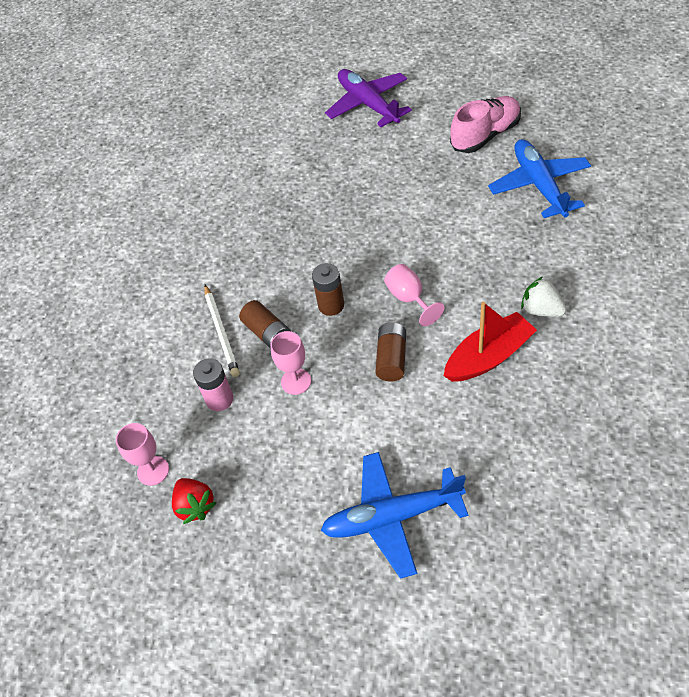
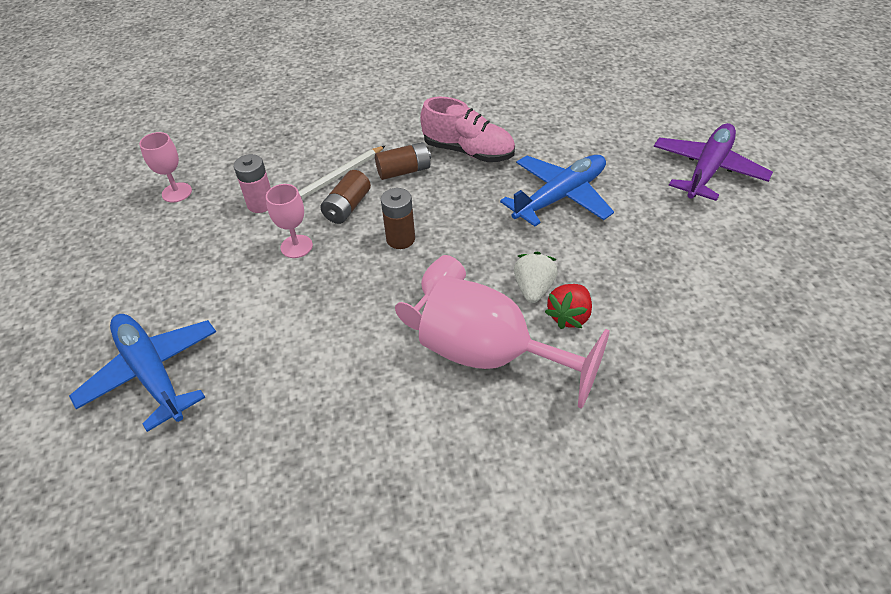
camera: 60 degrees right, 5 degrees down
red strawberry [172,478,216,524] -> red strawberry moved to [545,284,592,329]
brown battery [375,322,406,381] -> brown battery moved to [375,142,431,180]
red boat [444,302,537,382] -> none
pink shoe [450,96,521,153] -> pink shoe moved to [420,97,515,162]
blue plane [488,139,591,218] -> blue plane moved to [500,155,614,226]
white strawberry [521,277,567,317] -> white strawberry moved to [514,251,558,303]
none -> pink goblet [419,277,610,409]

